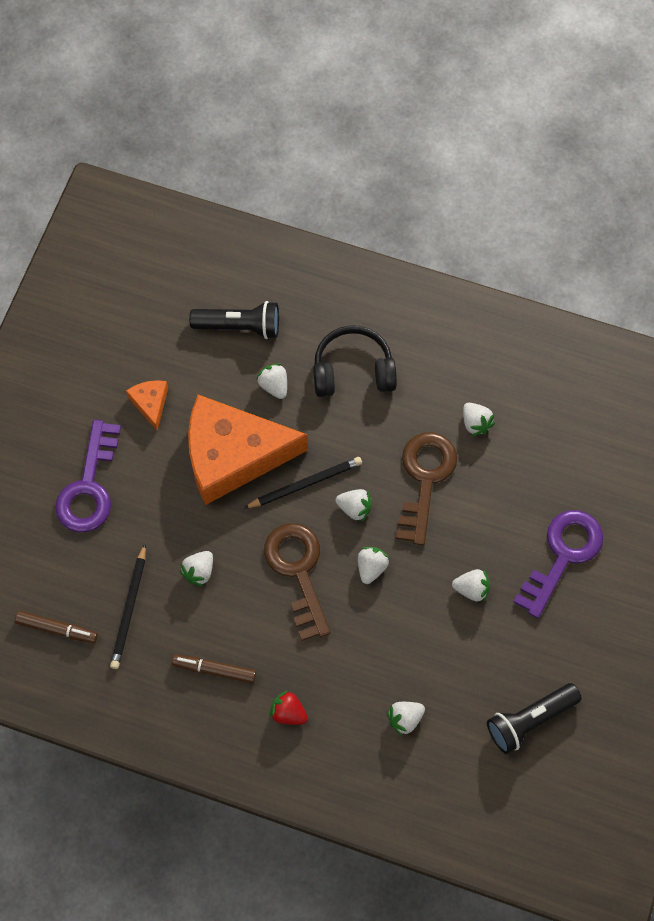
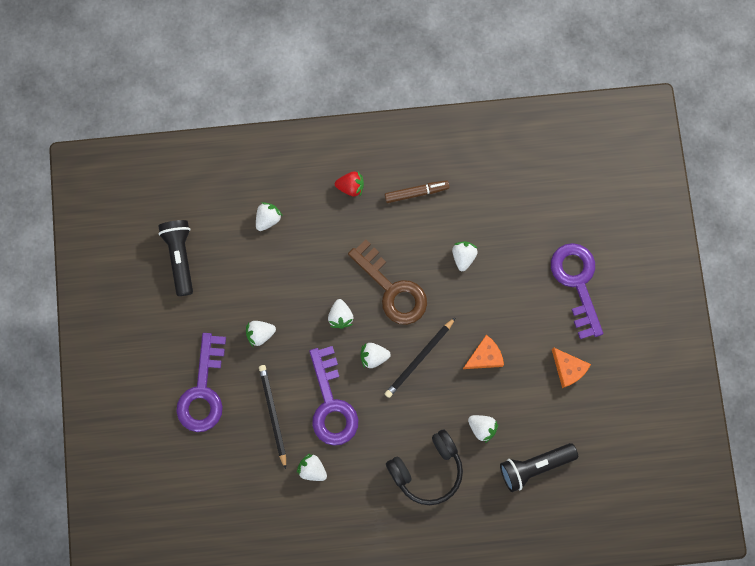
camera: 155 degrees right, 10 degrees up
brown marker [15,611,98,643] -> none
black pencil [110,544,146,669] -> black pencil moved to [259,365,286,469]
orange cheese [188,395,308,505] -> orange cheese [463,335,504,369], size x0.41
brown key [396,432,457,545] -> purple key [309,346,358,446]
black flashlight [487,683,582,754] -> black flashlight turned 45 degrees counterclockwise [158,220,193,296]

